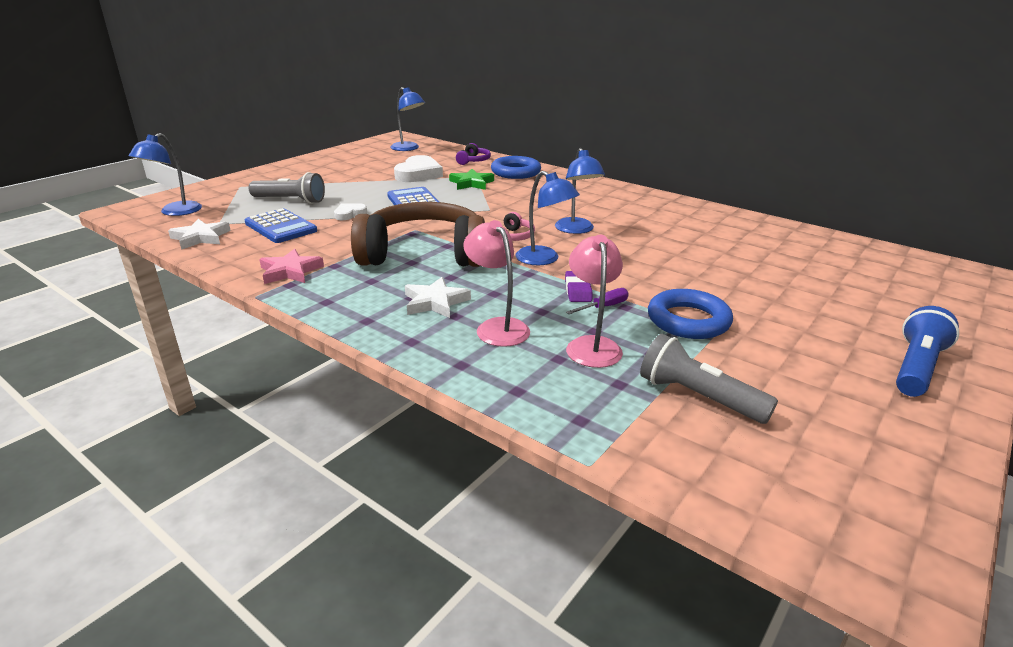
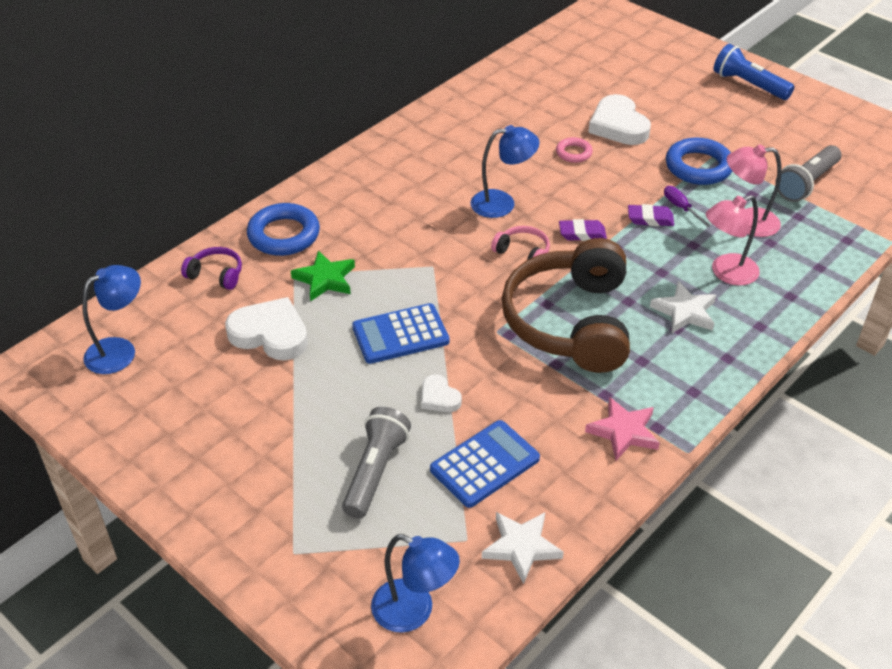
camera: 85 degrees left, 15 degrees up
blue lamp [515,171,580,265] -> purple eraser [559,219,607,241]
none -> pink ring [556,137,593,163]
none -> white heart [588,94,651,145]

